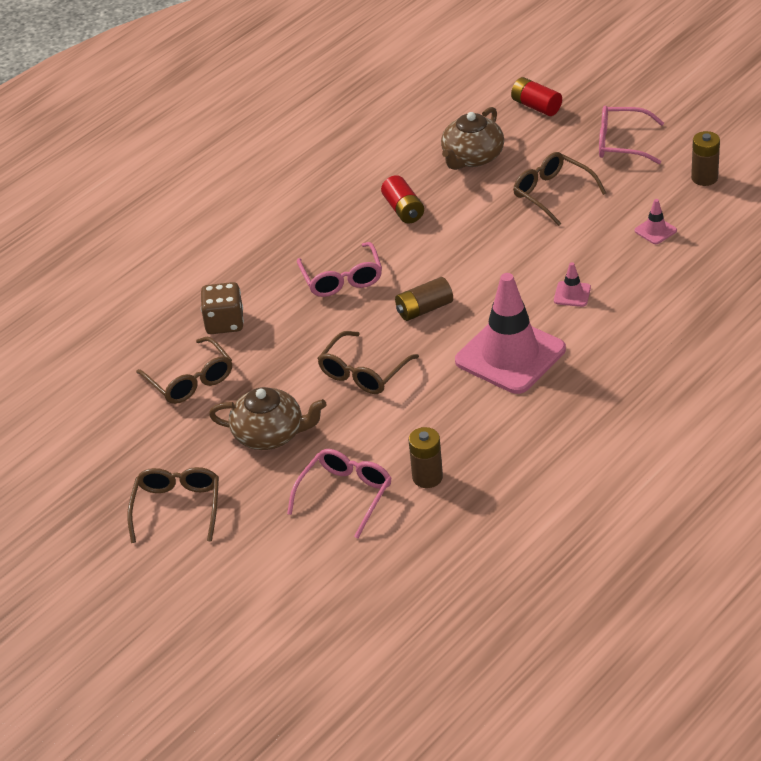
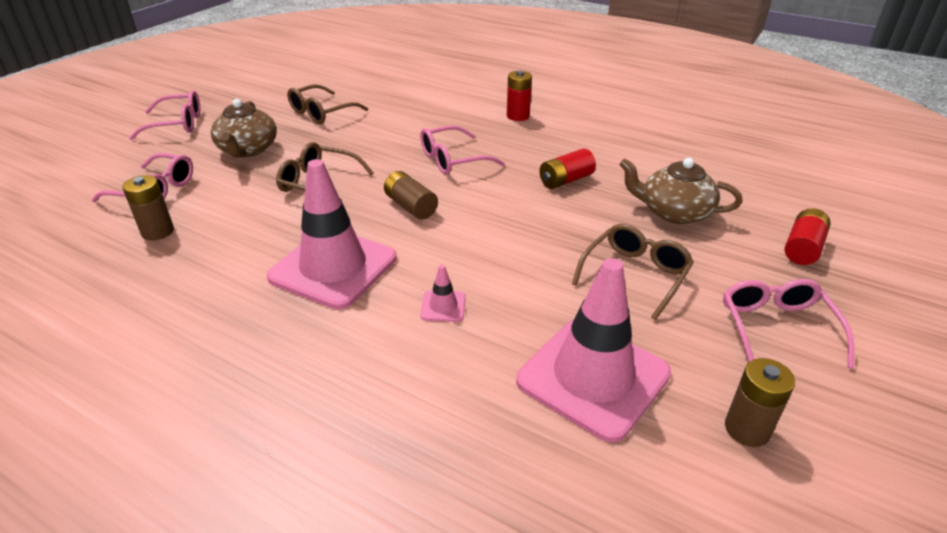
camera: 75 degrees right, 5 degrees down
brown glasses [127,467,219,543] -> pink glasses [129,90,200,140]
brown dice [201,282,244,334] -> none
pink traffic cone [634,199,677,244] -> pink traffic cone [516,258,671,442], size x2.50
none -> red battery [507,70,532,121]

